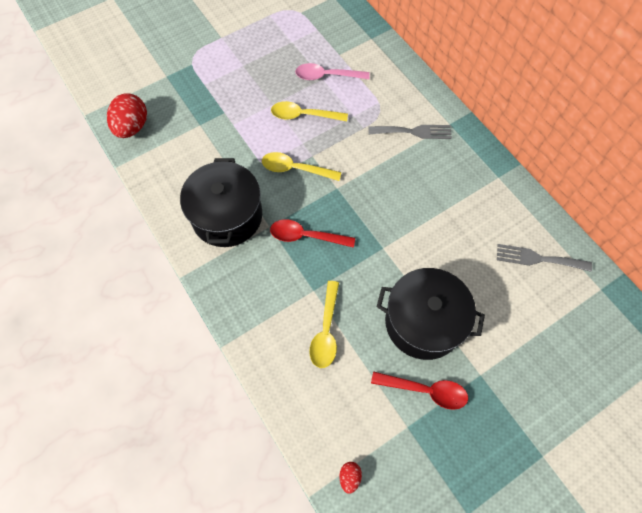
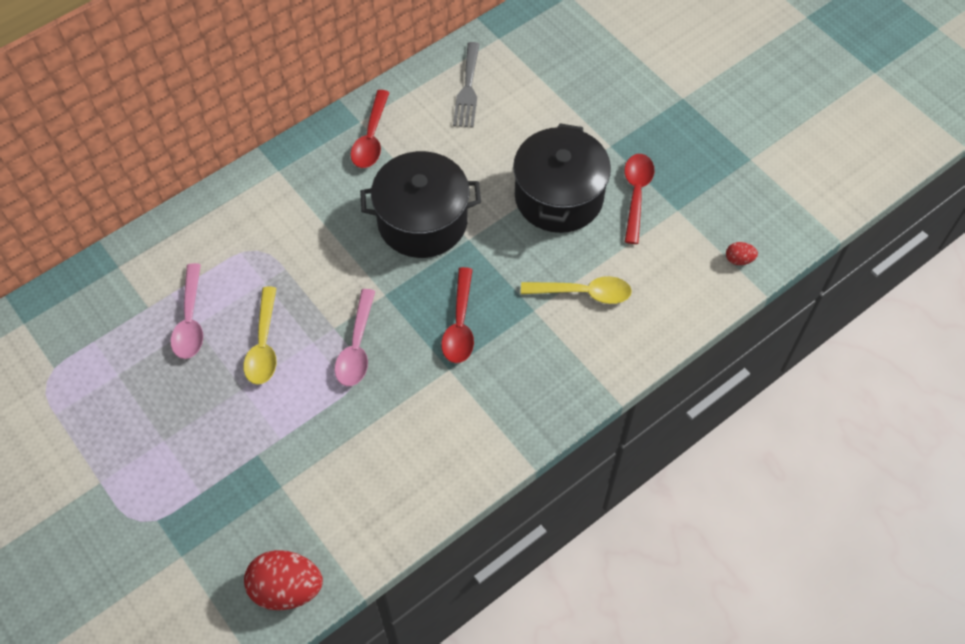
camera: 95 degrees left, 5 degrees down
black pot [180,158,262,247] -> black pot moved to [360,151,481,258]
yellow spoon [262,152,341,181] -> pink spoon [335,289,375,386]
grey fork [368,125,452,139] -> none
none -> red spoon [351,90,390,168]

